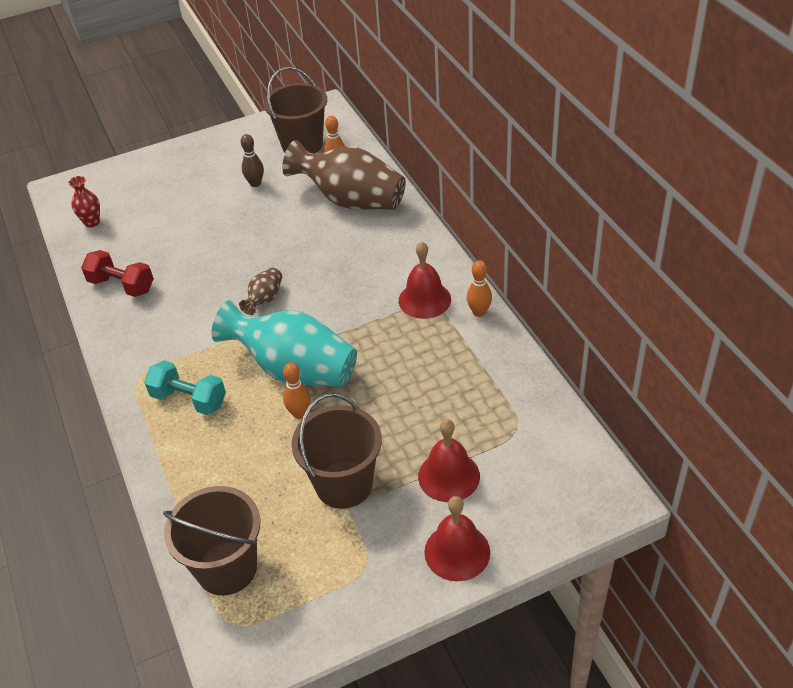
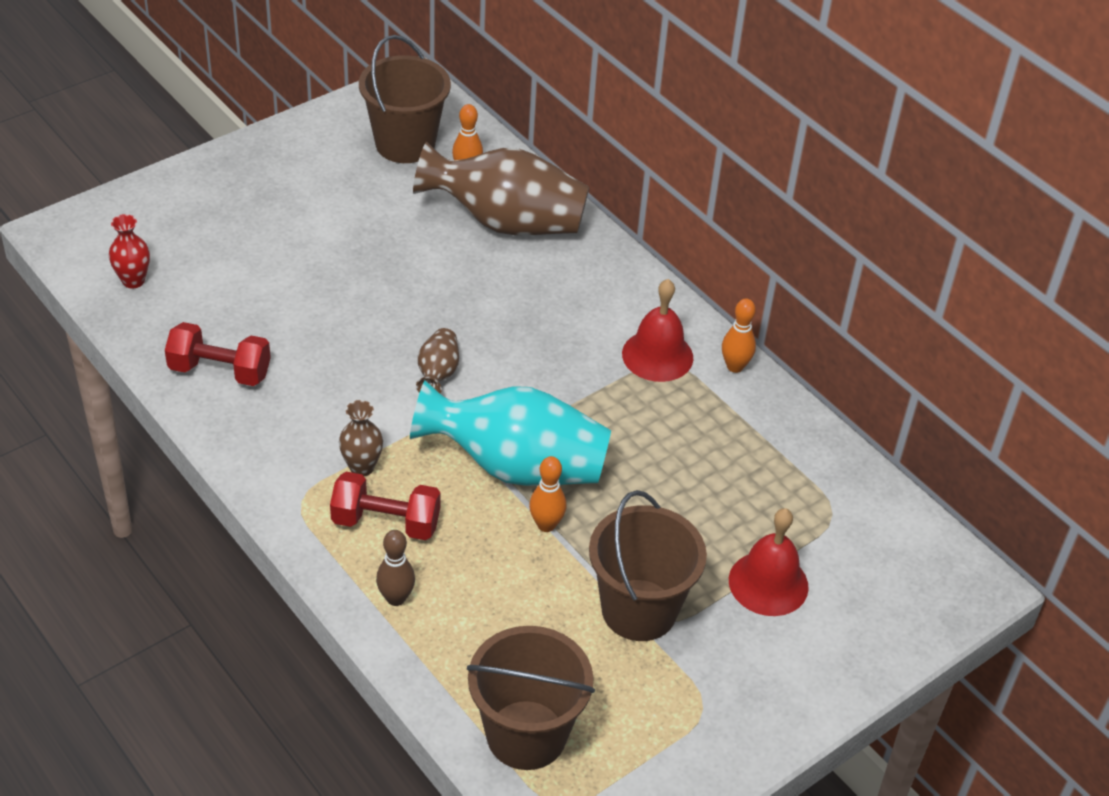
camera: 20 degrees left, 0 degrees up
turquoise dumbbell [144,360,226,415] -> red dumbbell [330,472,441,540]
brown bowling pin [241,134,264,187] -> brown bowling pin moved to [376,530,415,606]
red bell [424,496,490,581] -> none
none -> brown vase [339,400,383,476]

